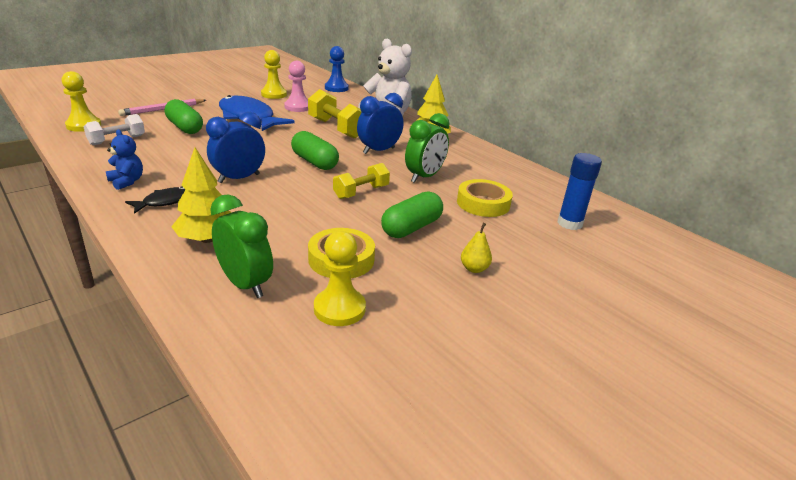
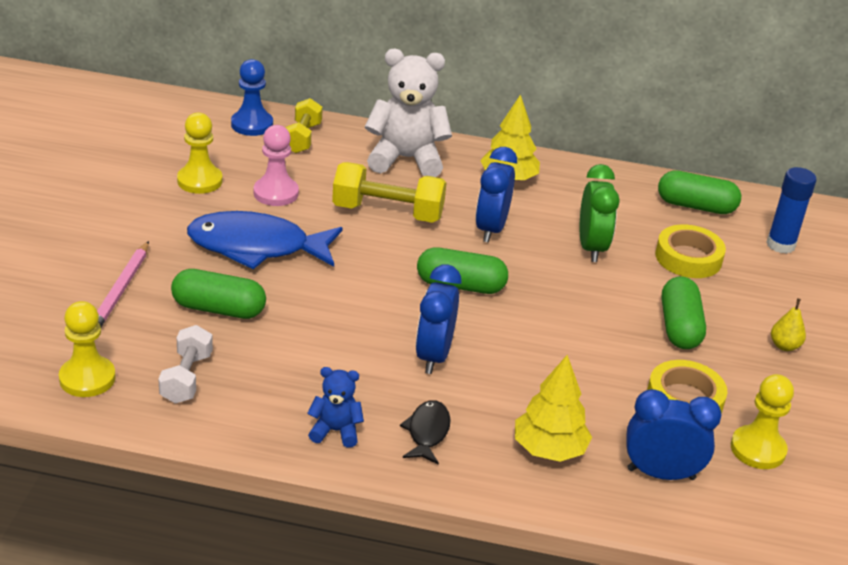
camera: 40 degrees left, 5 degrees up
green clock [210,195,273,298] -> blue clock [627,389,721,480]
yellow dumbbell [333,163,390,199] -> yellow dumbbell moved to [285,98,323,153]
none -> green capsule [658,170,741,214]

